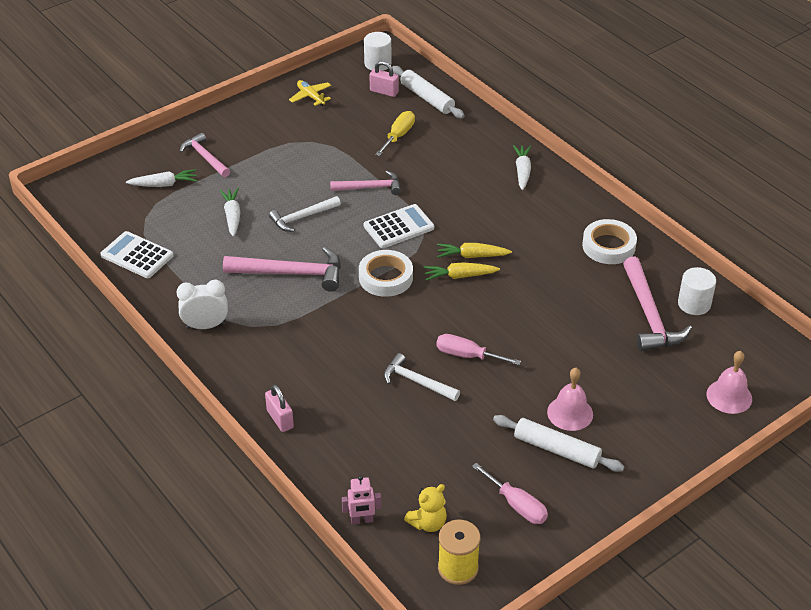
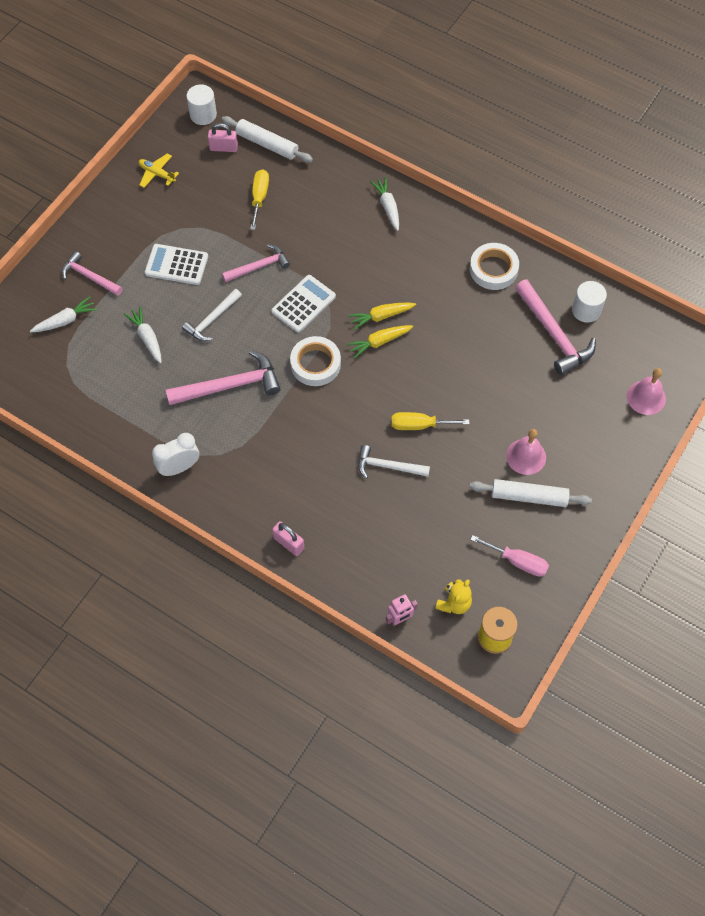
camera: 20 degrees left, 20 degrees up
white calculator [100,231,173,278] -> white calculator moved to [145,244,208,285]
pink screwdriver [436,334,521,365] -> yellow screwdriver [391,412,469,430]

